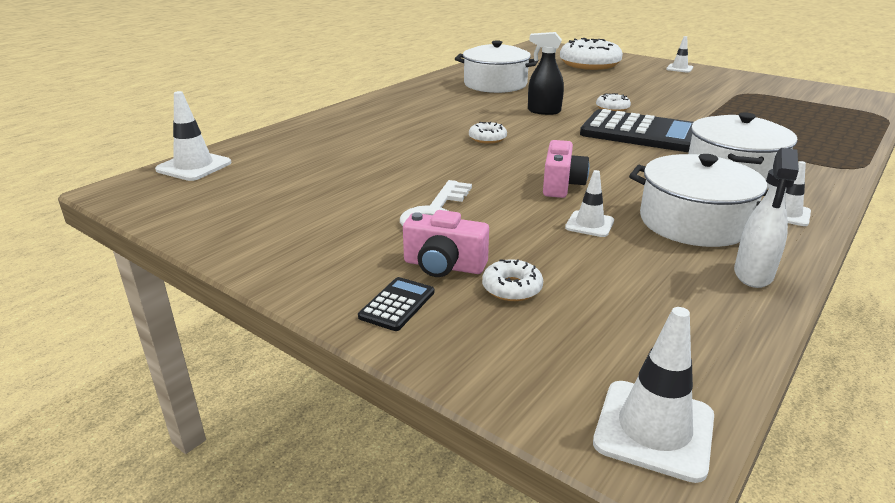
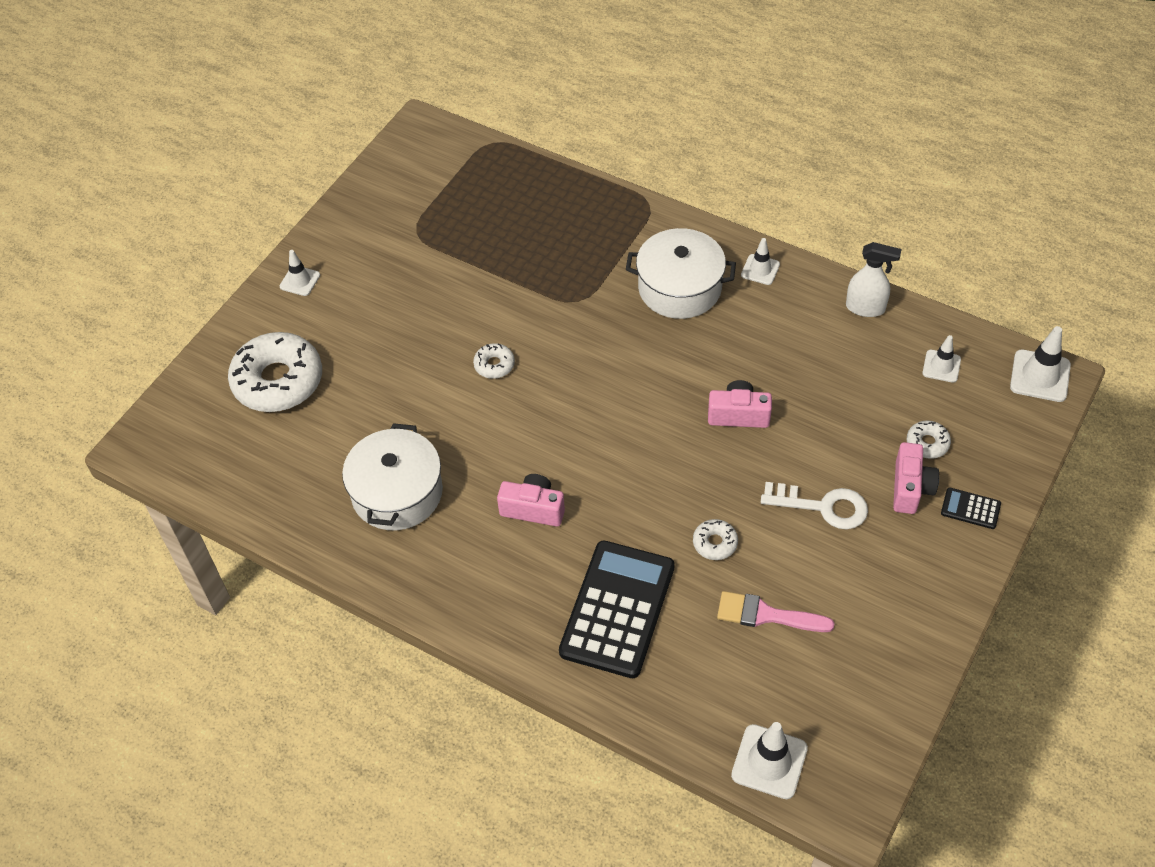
camera: 95 degrees left, 25 degrees up
white donut [469,122,507,144] -> white donut moved to [693,519,738,560]
black spray bottle [528,32,564,115] -> none
white traffic cone [565,170,614,237] -> white traffic cone moved to [922,335,961,383]
black calculator [580,109,694,152] -> black calculator moved to [559,540,675,678]
white pot [629,154,768,247] -> none
none -> pink camera [497,474,565,527]
none -> pink brush [717,591,835,632]

